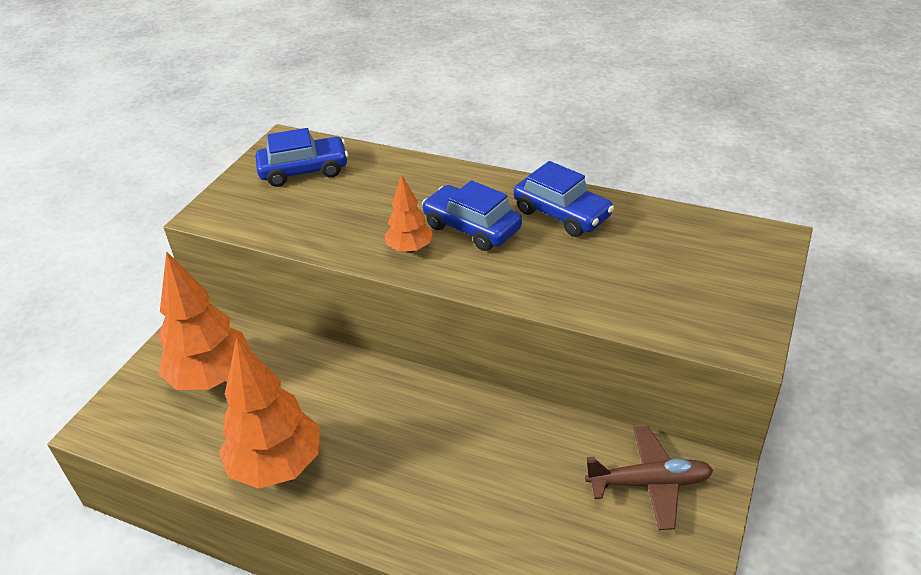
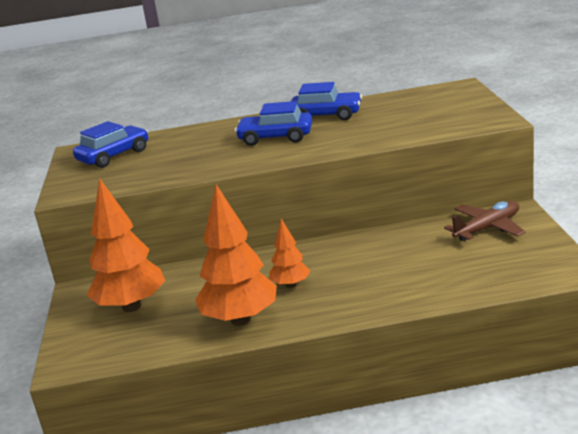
camera: 30 degrees left, 15 degrees down
orange tree [384,175,433,253] -> orange tree moved to [269,218,310,288]

